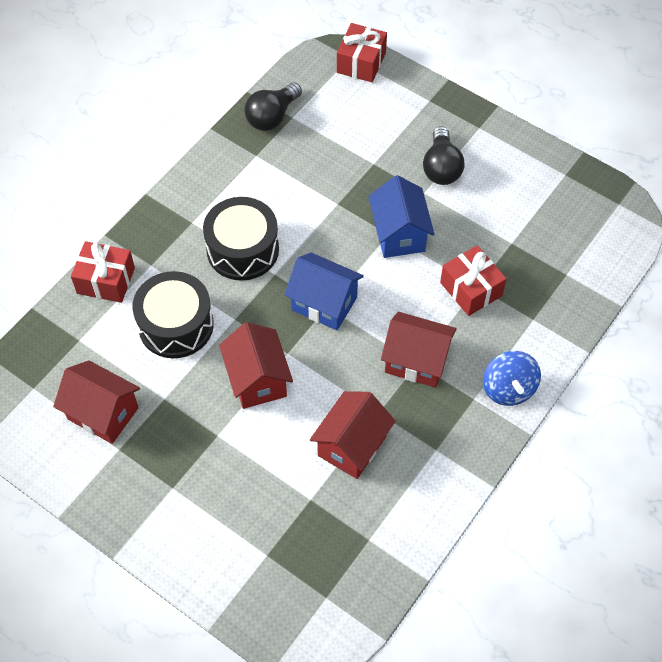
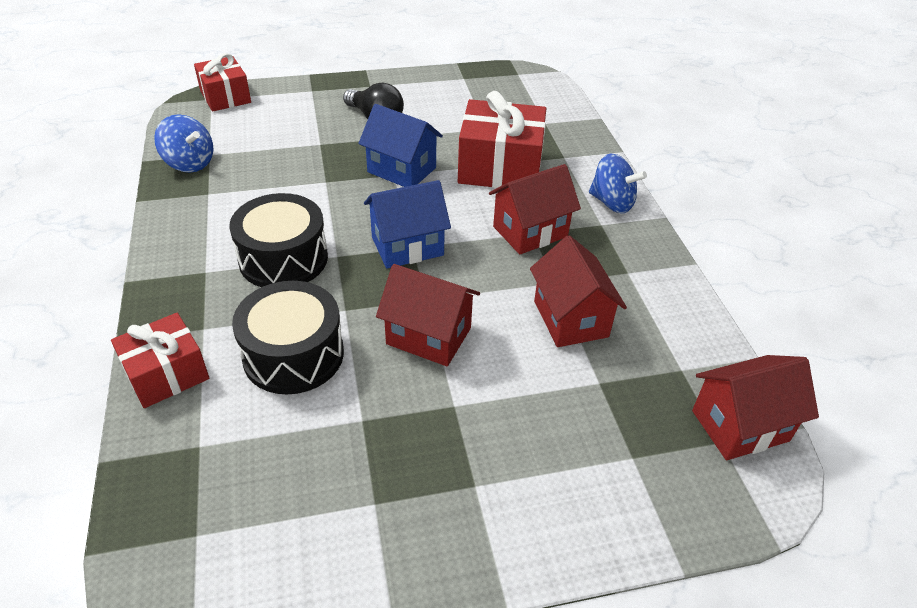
camera: 50 degrees left, 15 degrees down
red house [53,360,140,444] -> red house moved to [692,355,819,460]
black light bulb [245,82,302,131] -> blue spinning top [154,114,214,173]
red gift [440,245,507,316] -> red gift [458,91,546,188], size x1.59

